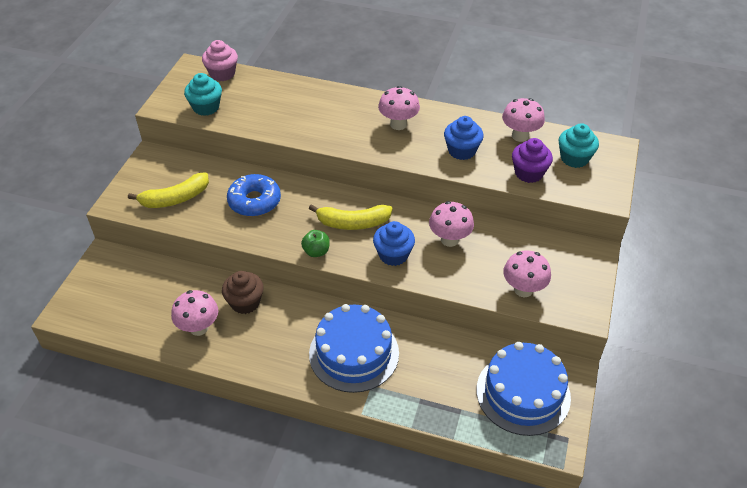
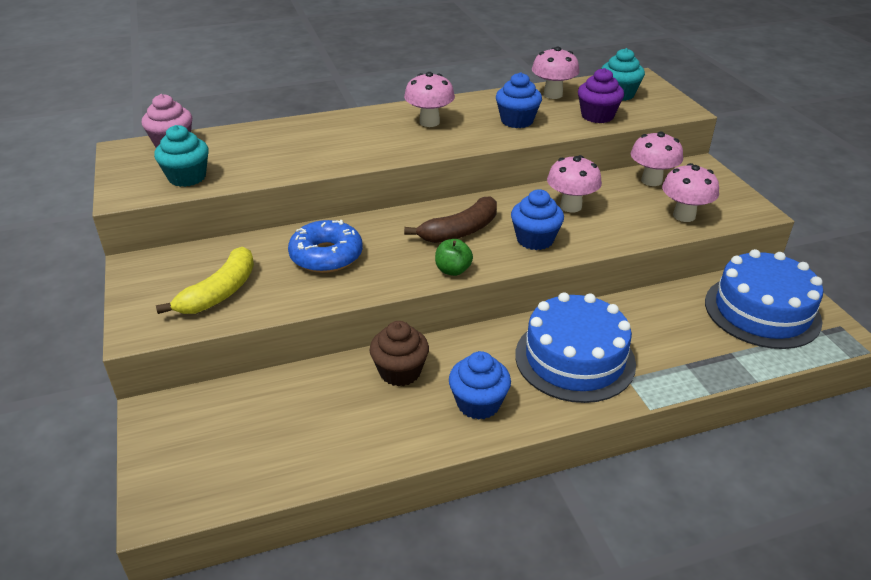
camera: 35 degrees left, 10 degrees down
pink mushroom [171,290,218,336] -> pink mushroom moved to [631,132,683,186]
yellow banana [309,204,392,230] -> brown banana [404,196,497,243]
none -> blue cupcake [449,351,511,420]

